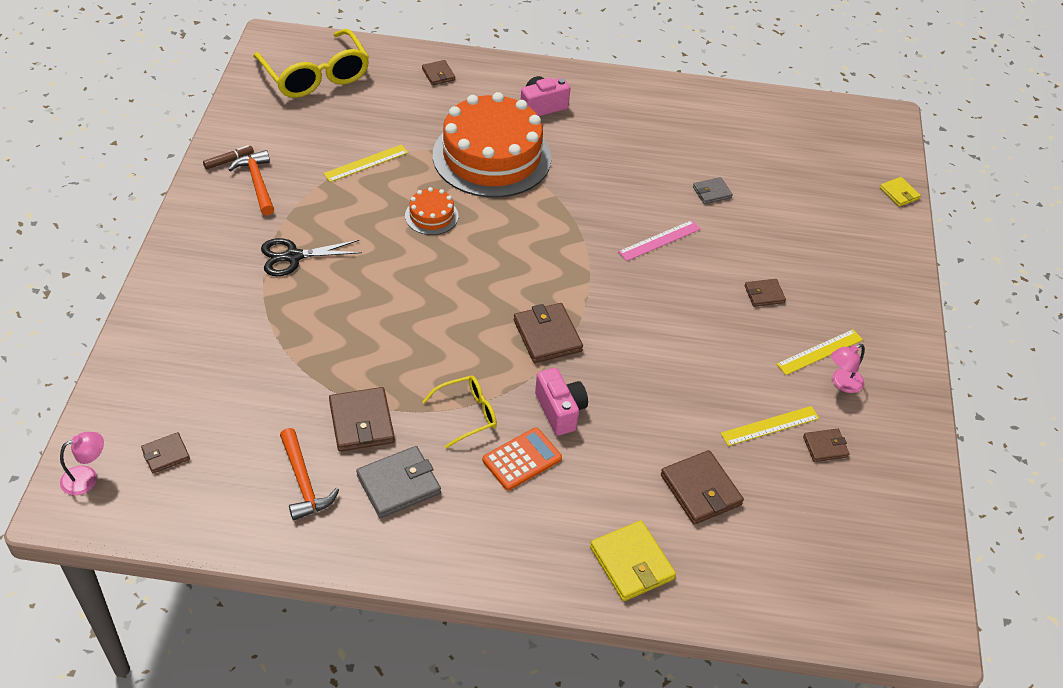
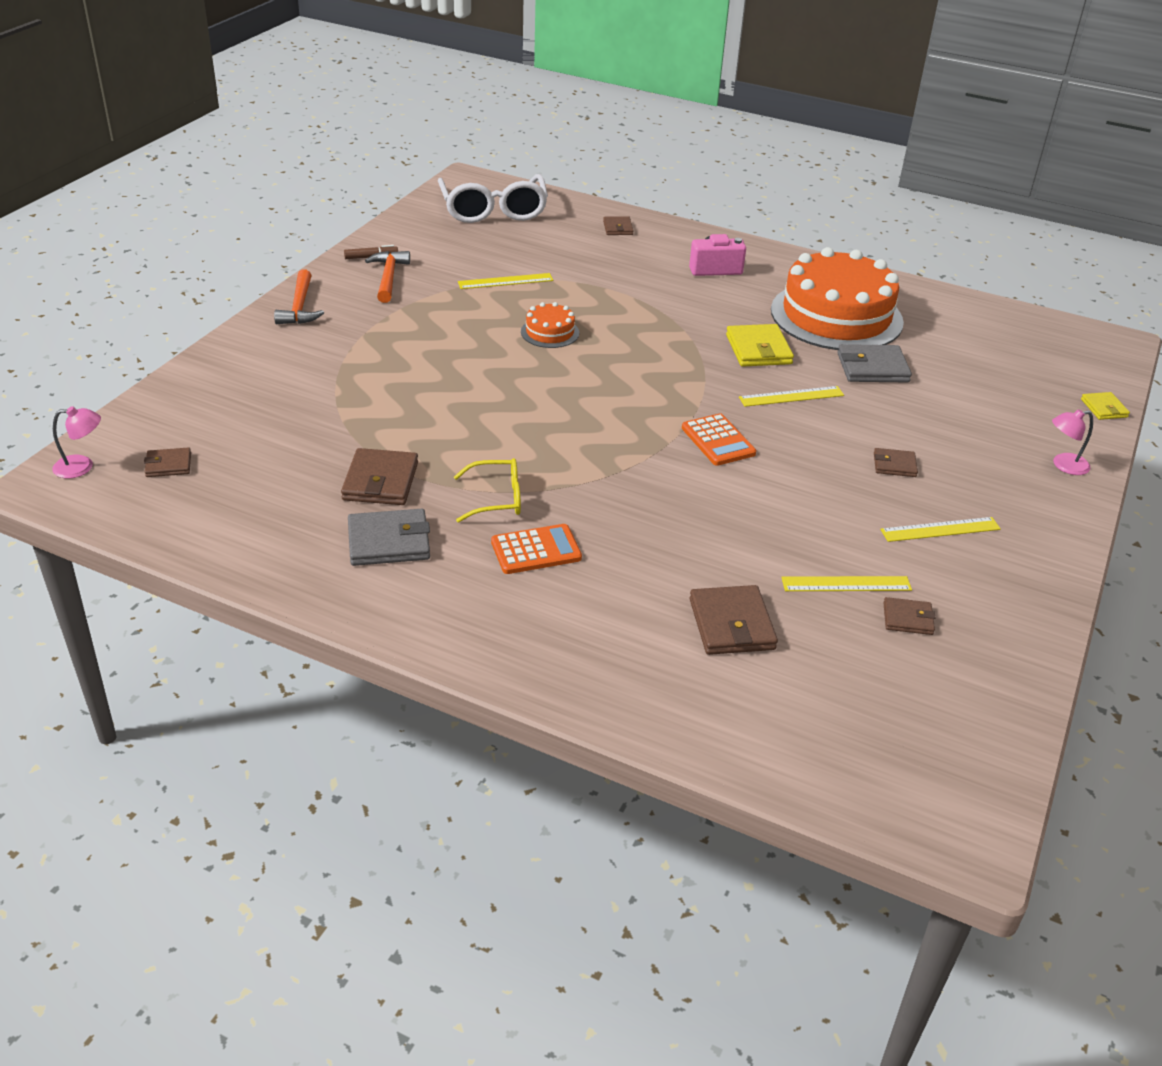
camera: 20 degrees right, 10 degrees down
yellow glasses [253,29,369,98] -> white glasses [438,174,548,223]
black scissors [261,238,362,276] -> none
orange hammer [280,428,339,520] -> orange hammer moved to [274,269,324,324]
orange cake [433,92,551,198] -> orange cake moved to [771,247,904,350]
brown wallet [514,303,583,363] -> none
pink camera [535,368,588,435] -> none
yellow wallet [590,520,676,601] -> yellow wallet moved to [726,324,794,367]
pink ruler [618,220,700,261] -> yellow ruler [739,386,844,407]
grey wallet [693,177,733,204] -> grey wallet [837,344,912,382], size x1.72
pink lamp [831,344,865,393] -> pink lamp moved to [1052,409,1093,475]
none -> orange calculator [682,414,756,466]

